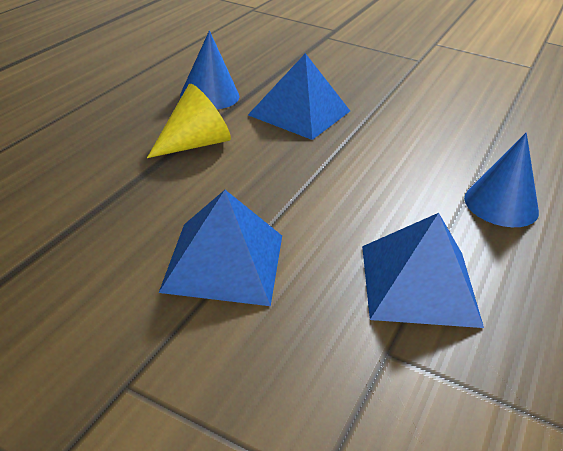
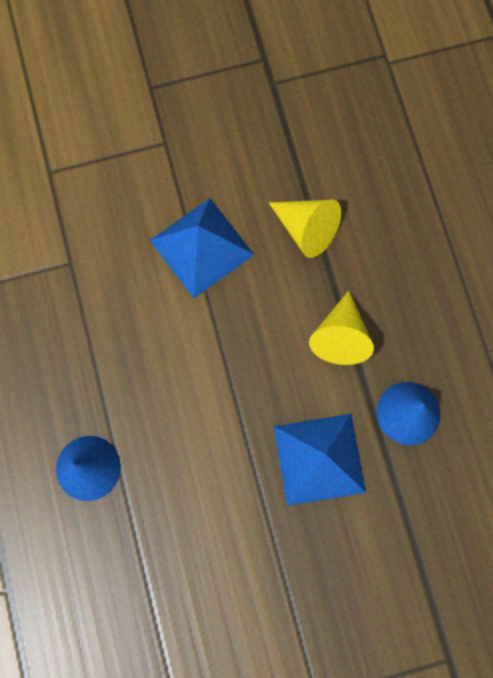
camera: 140 degrees right, 40 degrees up
blue pyramid [362,213,484,328] -> none
none -> yellow cone [269,199,341,258]

